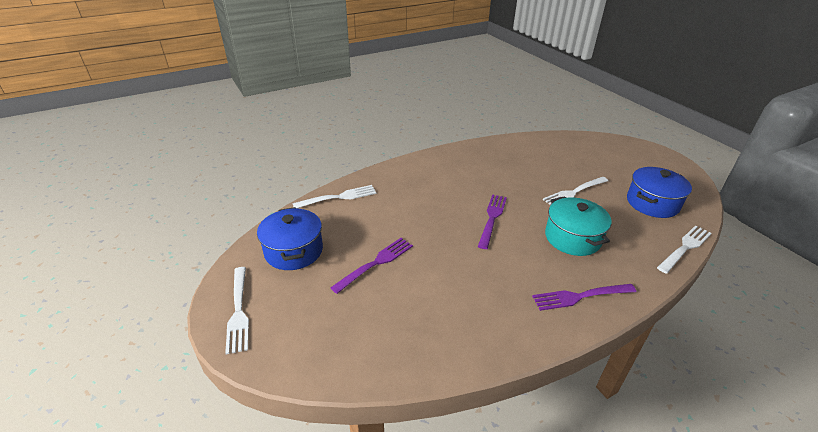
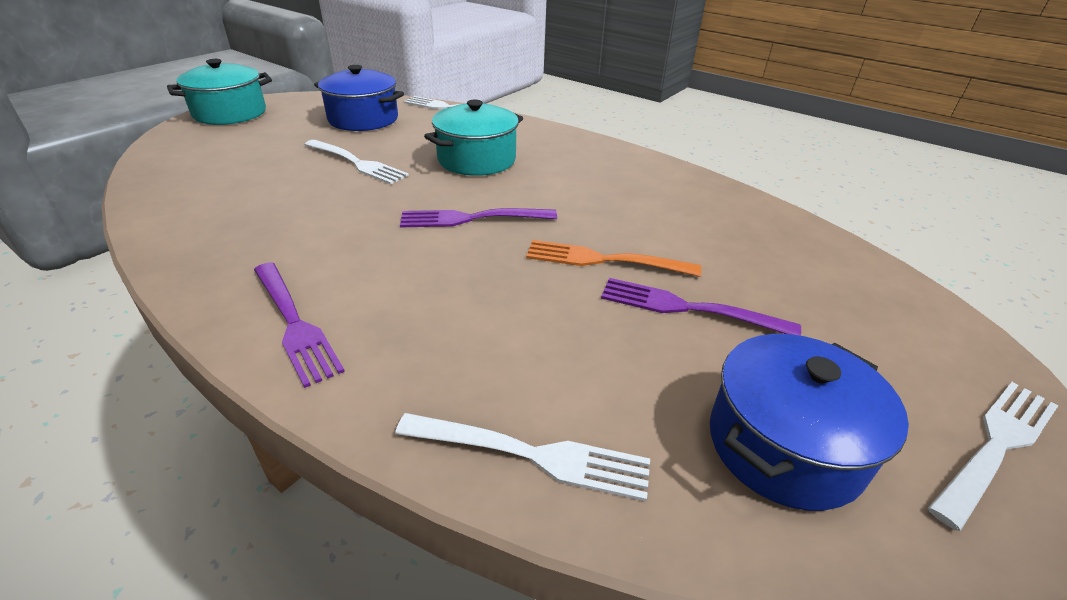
camera: 115 degrees left, 0 degrees up
white fork [293,185,377,209] -> white fork turned 150 degrees clockwise [395,413,650,501]
purple fork [532,284,636,311] -> purple fork moved to [254,262,345,388]
none -> turquoise pot [167,59,272,125]
none -> orange fork [526,240,701,277]

